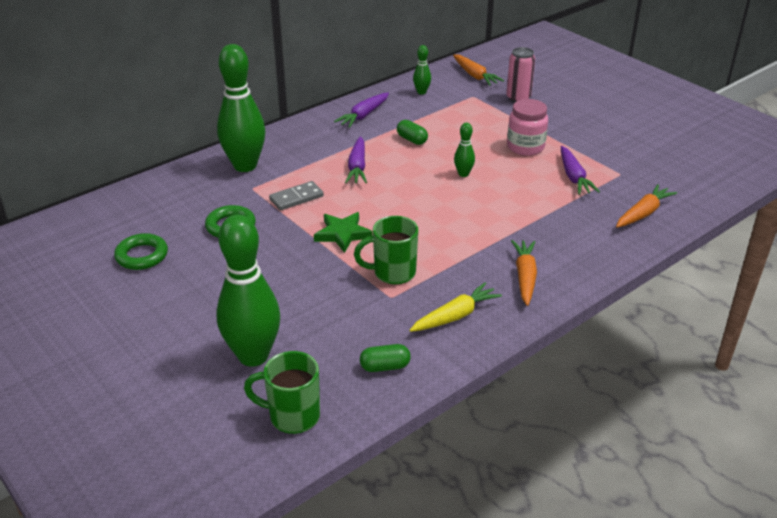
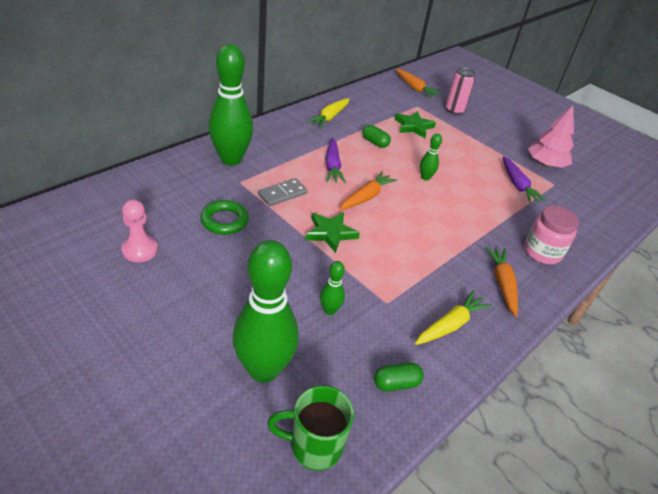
camera: 10 degrees left, 5 degrees up
green ring [114,233,168,270] -> pink pawn [121,200,158,262]
purple carrot [334,93,389,128] -> yellow carrot [307,98,349,128]
green mug [354,216,418,285] -> none
green bowling pin [413,45,431,95] -> green bowling pin moved to [320,261,345,315]
pink jar [507,99,548,156] -> pink jar moved to [524,206,579,264]
orange carrot [616,184,677,228] -> orange carrot moved to [339,171,397,210]
none -> green star [395,111,436,138]
none -> pink tree [528,105,574,168]

